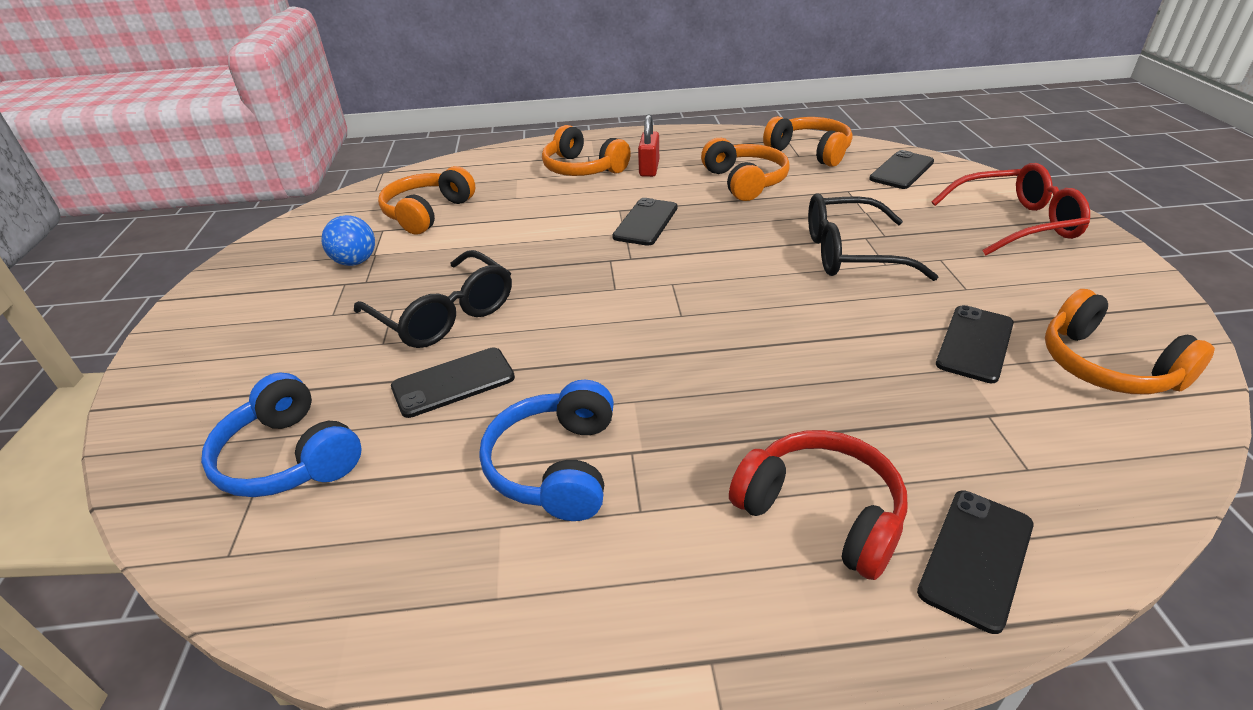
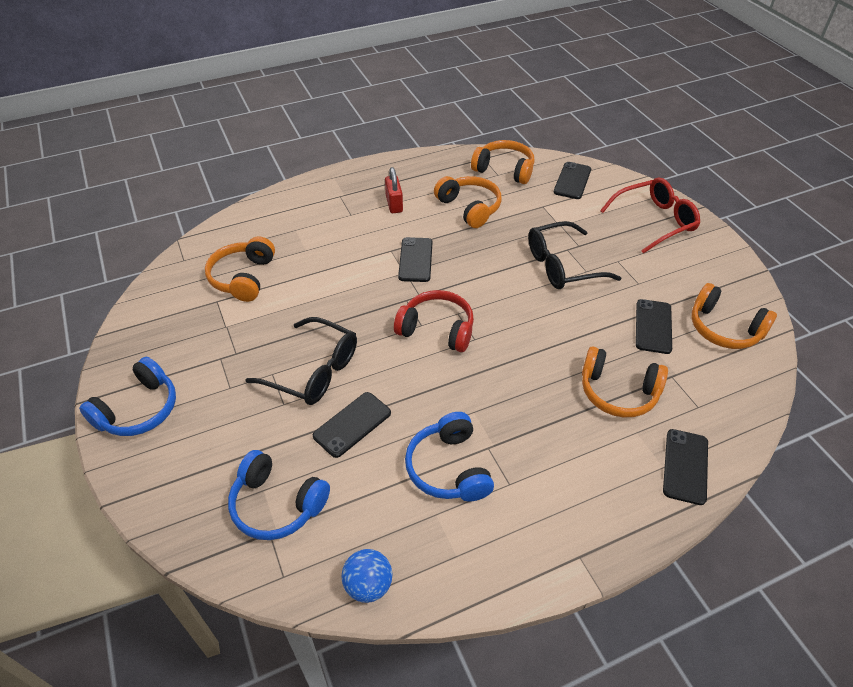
camera: 20 degrees left, 10 degrees up
blue ball [321,215,375,266] -> blue ball moved to [342,549,393,603]
orange headphones [542,125,631,176] -> orange headphones moved to [582,347,668,417]
red headphones [729,430,908,580] -> red headphones moved to [394,290,474,352]
none -> blue headphones [79,357,176,436]

